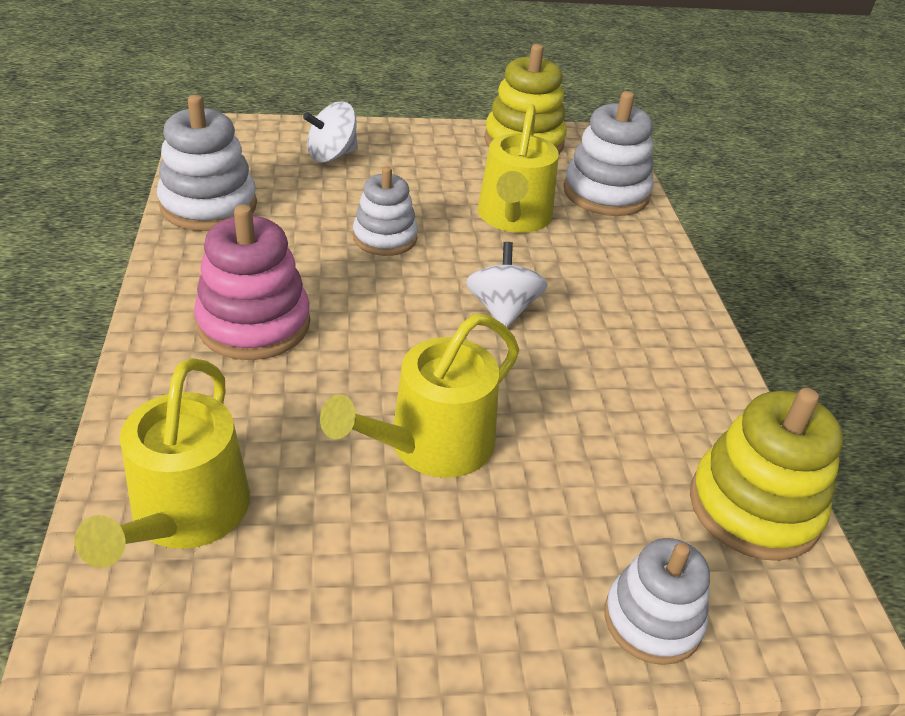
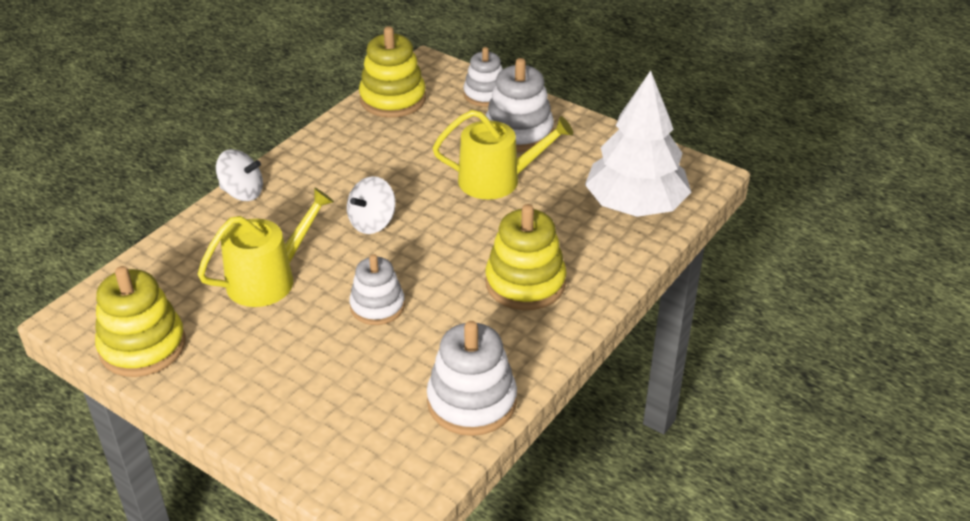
camera: 135 degrees left, 0 degrees up
yellow watering can [74,358,250,568] -> white tree [585,70,692,217]
pink stacking toy [194,204,310,360] -> yellow stacking toy [485,204,567,310]
white spinning top [303,102,358,163] -> white spinning top moved to [216,149,263,201]
white stacking toy [563,91,654,216] -> white stacking toy moved to [486,58,554,152]

